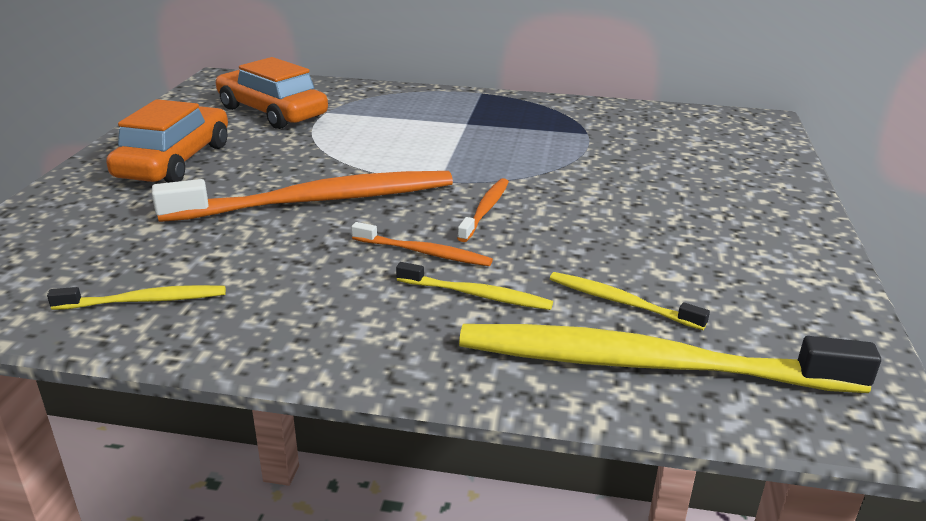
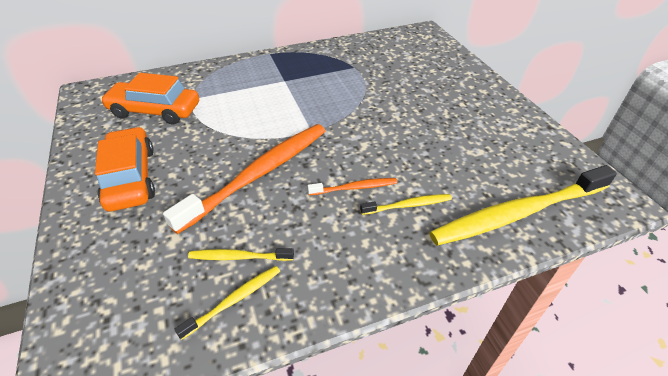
camera: 30 degrees left, 15 degrees up
orange toothbrush [457,178,509,242] -> none
yellow toothbrush [550,272,710,330] -> yellow toothbrush moved to [188,248,294,261]

